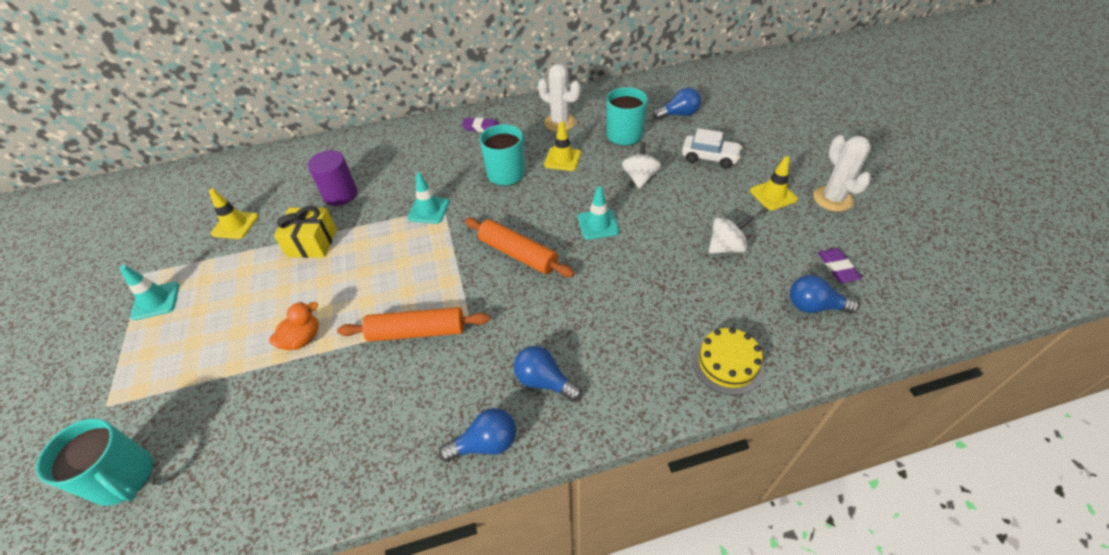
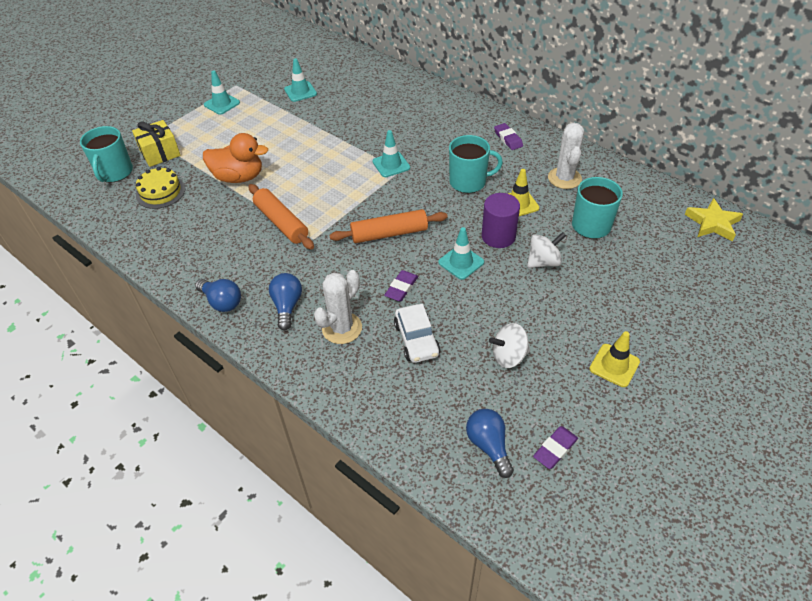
camera: 55 degrees right, 0 degrees up
yellow traffic cone [209,188,258,239] -> turquoise traffic cone [284,58,317,102]
orange duck [269,302,319,350] -> orange duck [203,133,268,183], size x1.65
yellow gift [274,206,337,258] -> yellow gift moved to [132,120,181,167]
purple cylinder [308,150,358,206] -> purple cylinder moved to [482,193,520,248]
orange rolling pin [465,218,575,277] -> orange rolling pin turned 75 degrees clockwise [329,209,448,243]
blue light bulb [653,88,701,120] -> none
white car [682,128,742,169] -> white car moved to [394,304,440,363]
yellow cake [692,327,764,395] -> yellow cake moved to [136,167,185,209]
white spinning top [709,215,753,254] -> white spinning top turned 135 degrees clockwise [489,323,530,368]
white cactus [813,135,872,212] -> white cactus moved to [314,270,362,344]
none -> purple eraser [384,270,418,302]
none -> yellow star [684,198,743,241]

